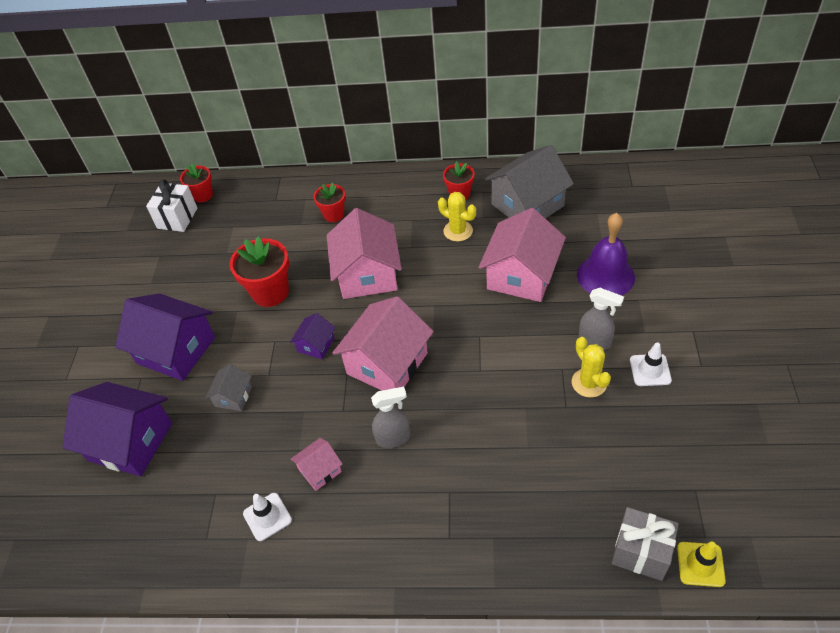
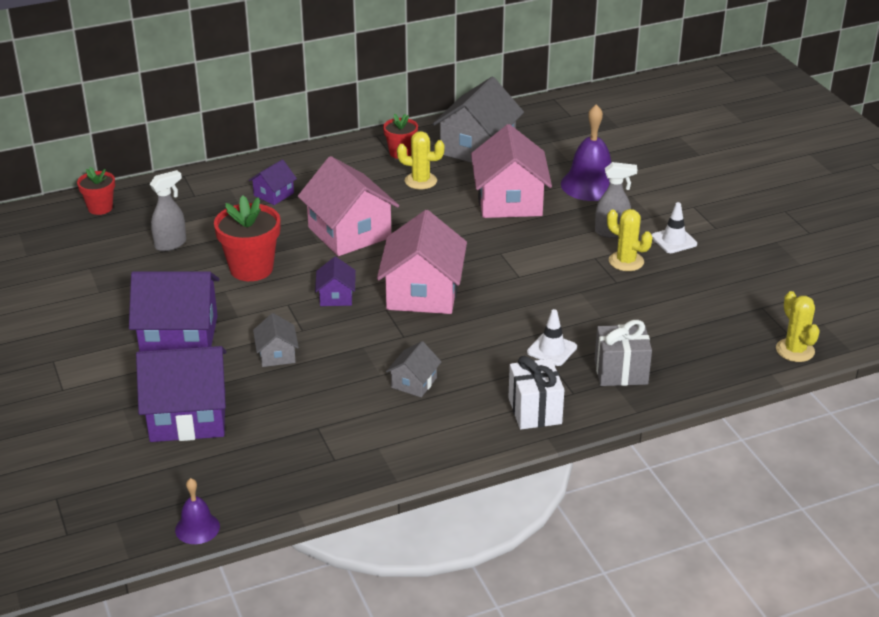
camera: 30 degrees left, 15 degrees down
white gift [146,179,197,232] -> white gift moved to [508,356,564,429]
white traffic cone [243,493,292,541] -> white traffic cone moved to [527,309,577,366]
pink house [291,438,343,491] -> grey house [386,341,441,397]
red flower pot [313,183,346,222] -> purple house [249,159,297,205]
grey spray bottle [371,387,410,448] -> grey spray bottle moved to [150,170,186,251]
grey gift [612,507,679,581] -> grey gift moved to [595,320,652,386]
yellow traffic cone [677,542,726,587] -> yellow cactus [776,291,820,362]
none -> purple bell [175,478,220,544]

